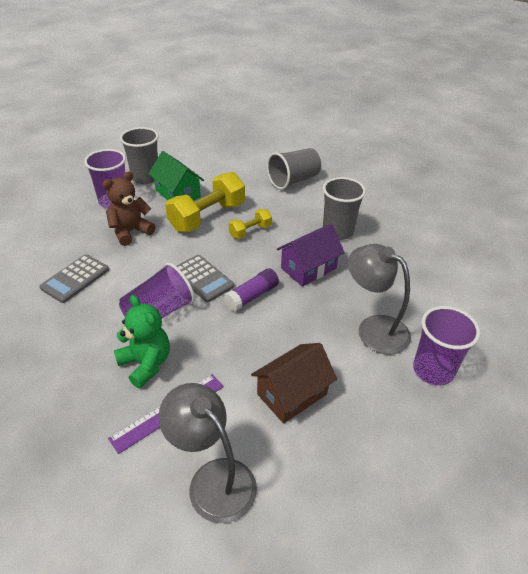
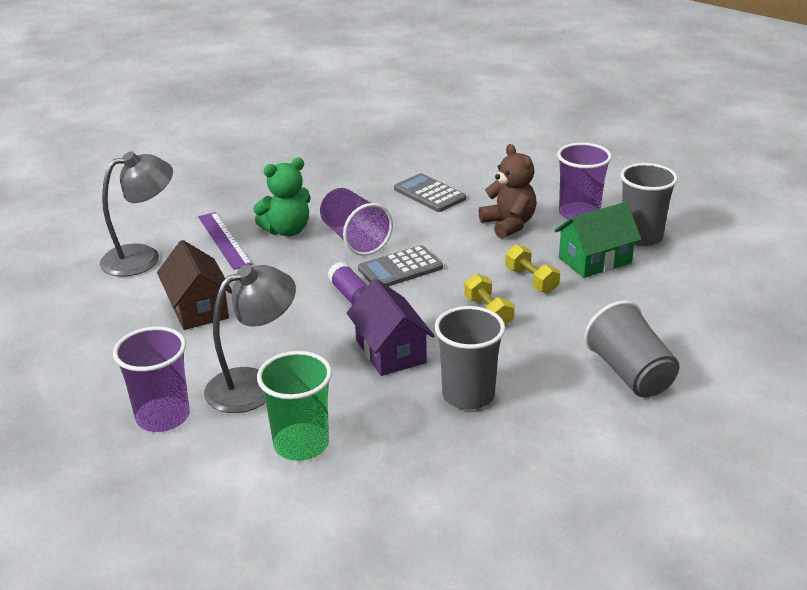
camera: 105 degrees right, 10 degrees down
yellow dumbbell [165,172,245,232] -> yellow dumbbell [505,244,560,293], size x0.52
none -> green cup [257,351,332,461]

